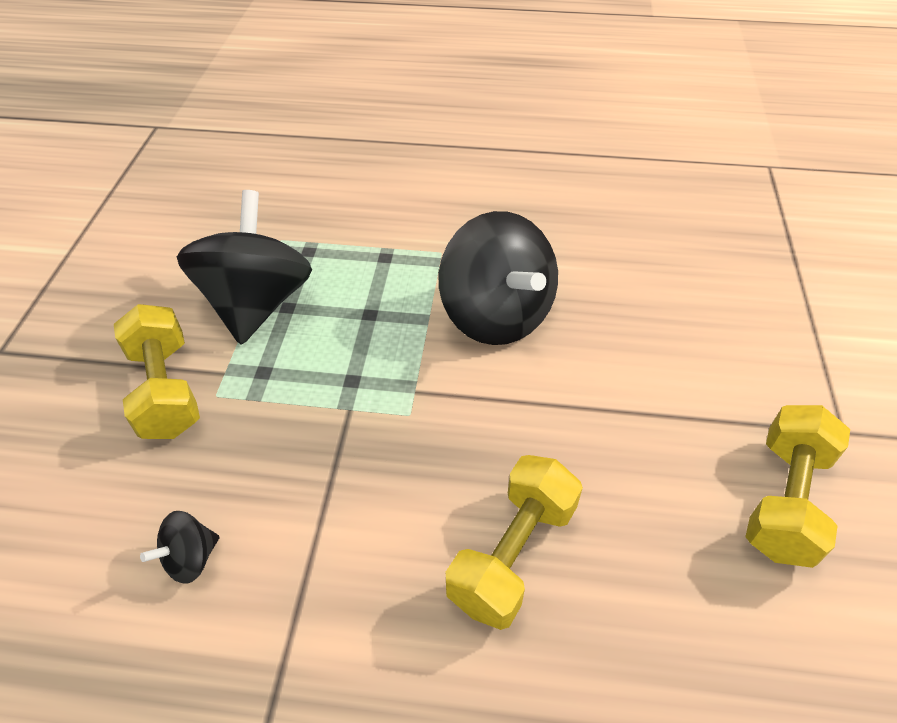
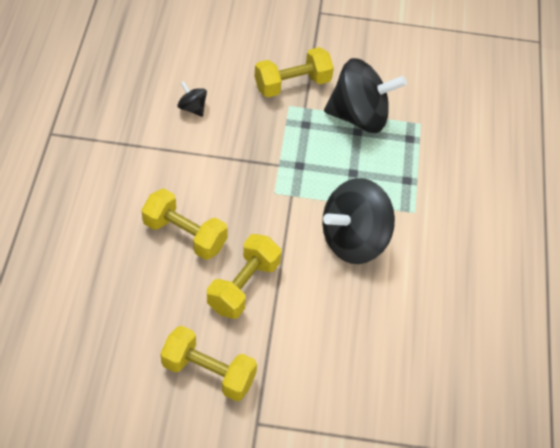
camera: 85 degrees right, 5 degrees up
none -> yellow dumbbell [207,234,281,319]

